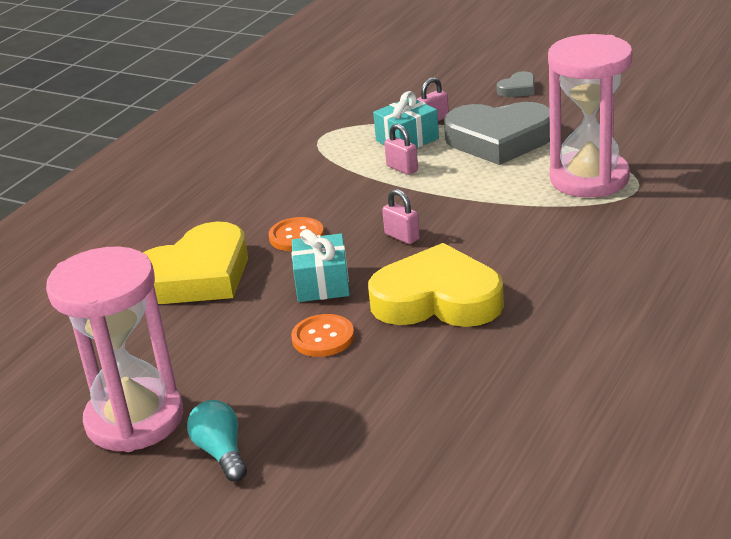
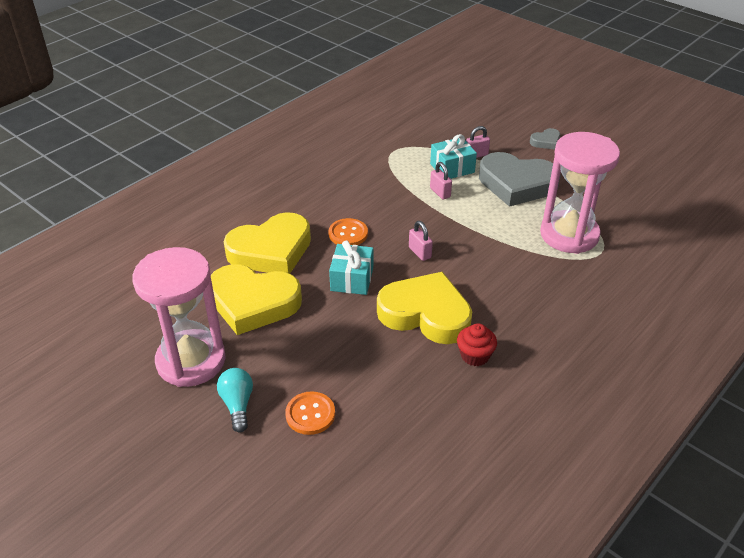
camera: 10 degrees right, 10 degrees up
orange button [291,314,354,357] -> orange button moved to [285,391,335,435]
none -> yellow heart [211,264,302,335]
none -> red cupcake [457,323,497,366]

